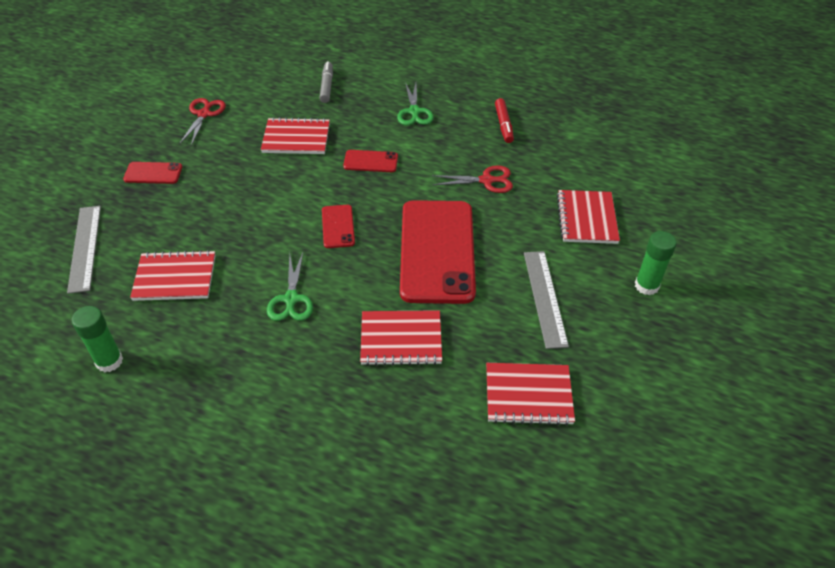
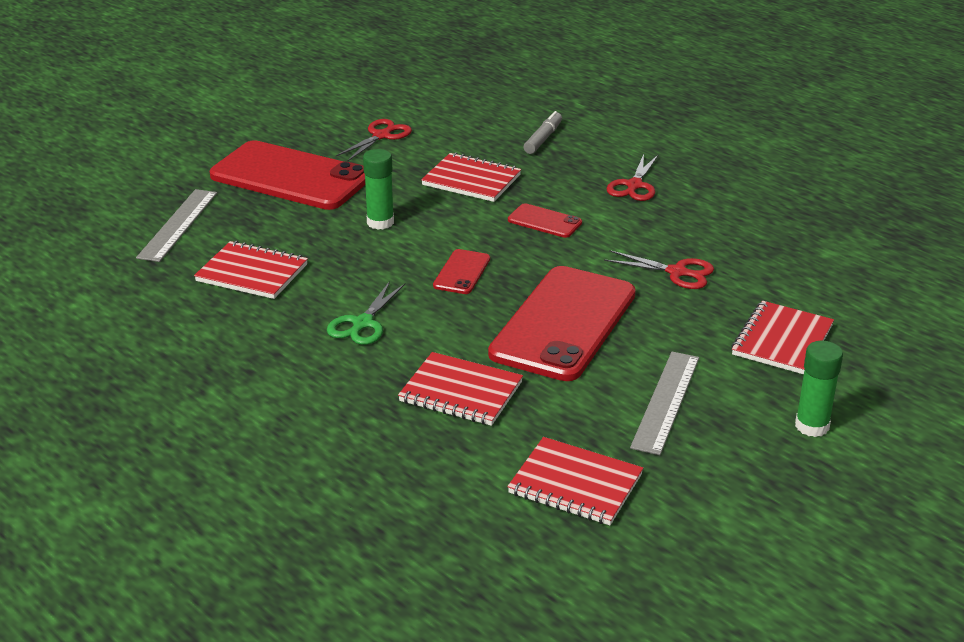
camera: 25 degrees right, 15 degrees down
green glue stick [72,306,123,372] -> green glue stick moved to [363,149,394,230]
red phone [123,162,182,184] -> red phone [210,140,365,210], size x2.29
green scissors [397,82,434,125] -> red scissors [606,154,659,201]
red marker [495,98,514,143] -> none

